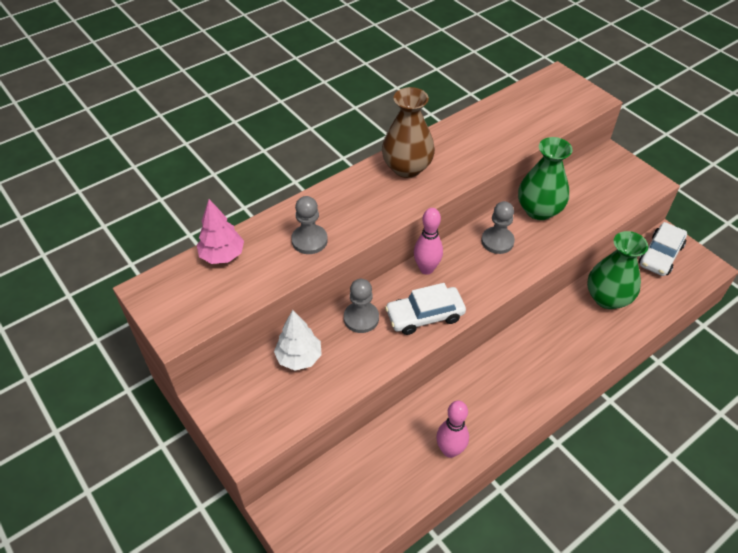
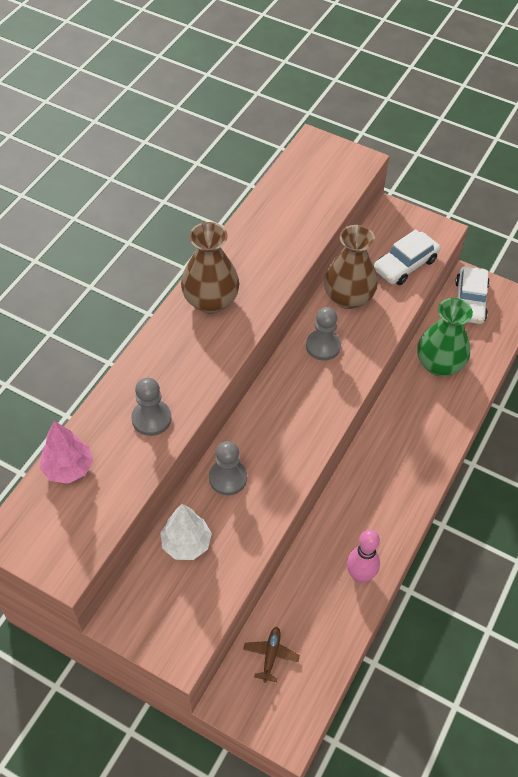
camera: 25 degrees left, 5 degrees up
white car [385,283,466,335] -> white car moved to [374,229,440,285]
pink bowling pin [414,208,443,275] -> none
green vase [518,137,573,220] -> brown vase [324,225,378,309]
none -> brown plane [243,627,300,683]

